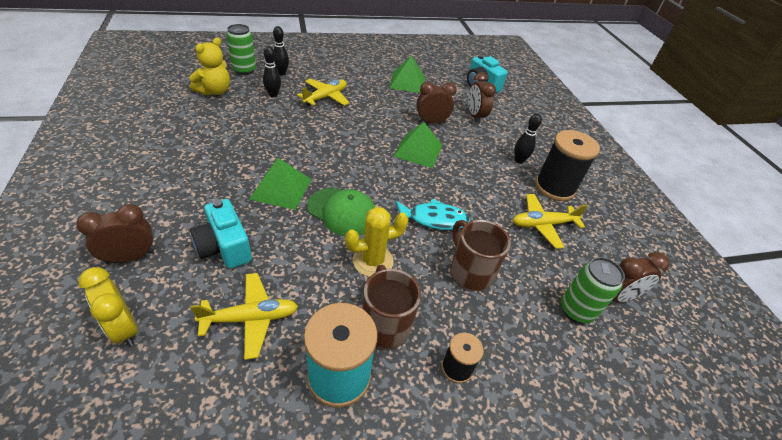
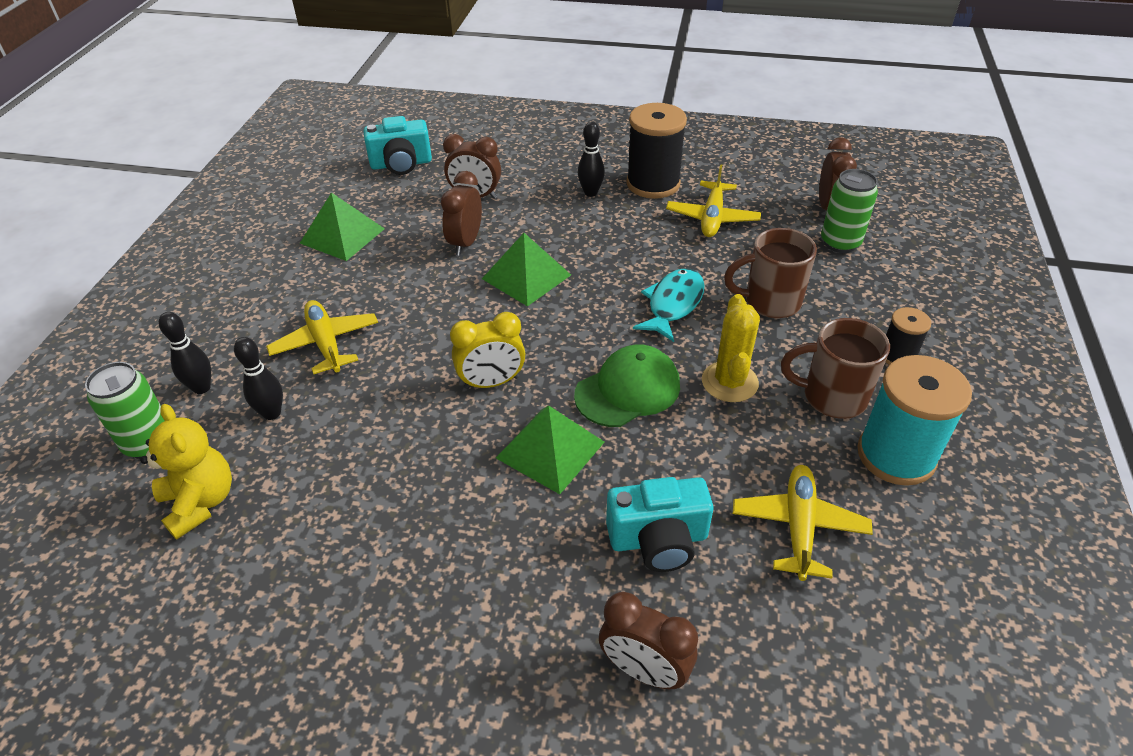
camera: 60 degrees left, 0 degrees up
brown clock [76,204,154,264] -> brown clock turned 60 degrees counterclockwise [599,592,698,689]
yellow clock [78,267,138,347] -> yellow clock moved to [450,312,525,389]

